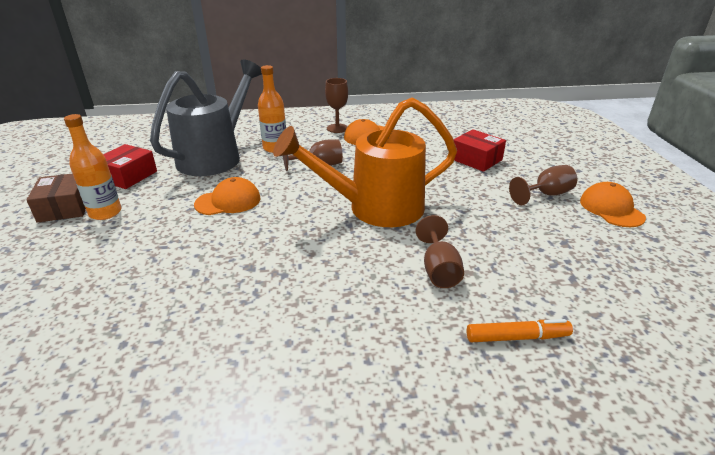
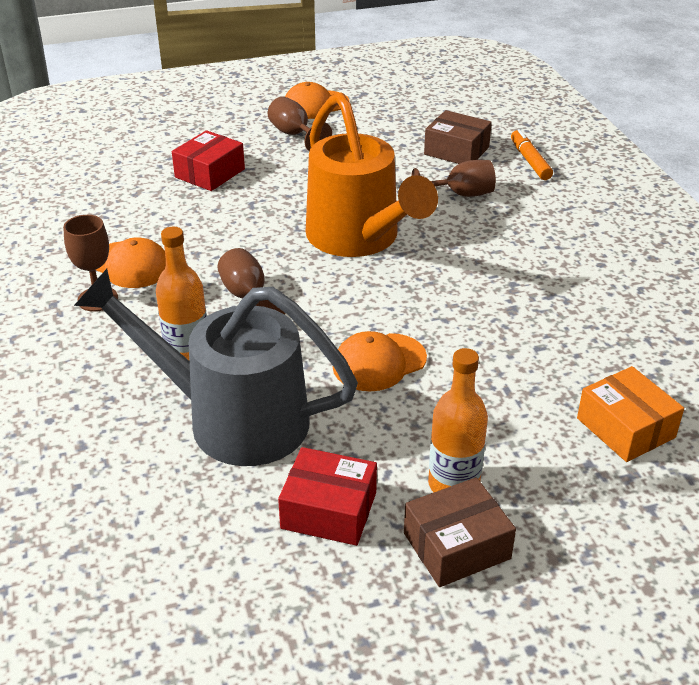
camera: 100 degrees left, 5 degrees up
orange cap [194,177,261,215] -> orange cap turned 90 degrees counterclockwise [333,331,427,392]
none -> brown box [424,110,492,164]
none -> orange box [577,366,684,462]

